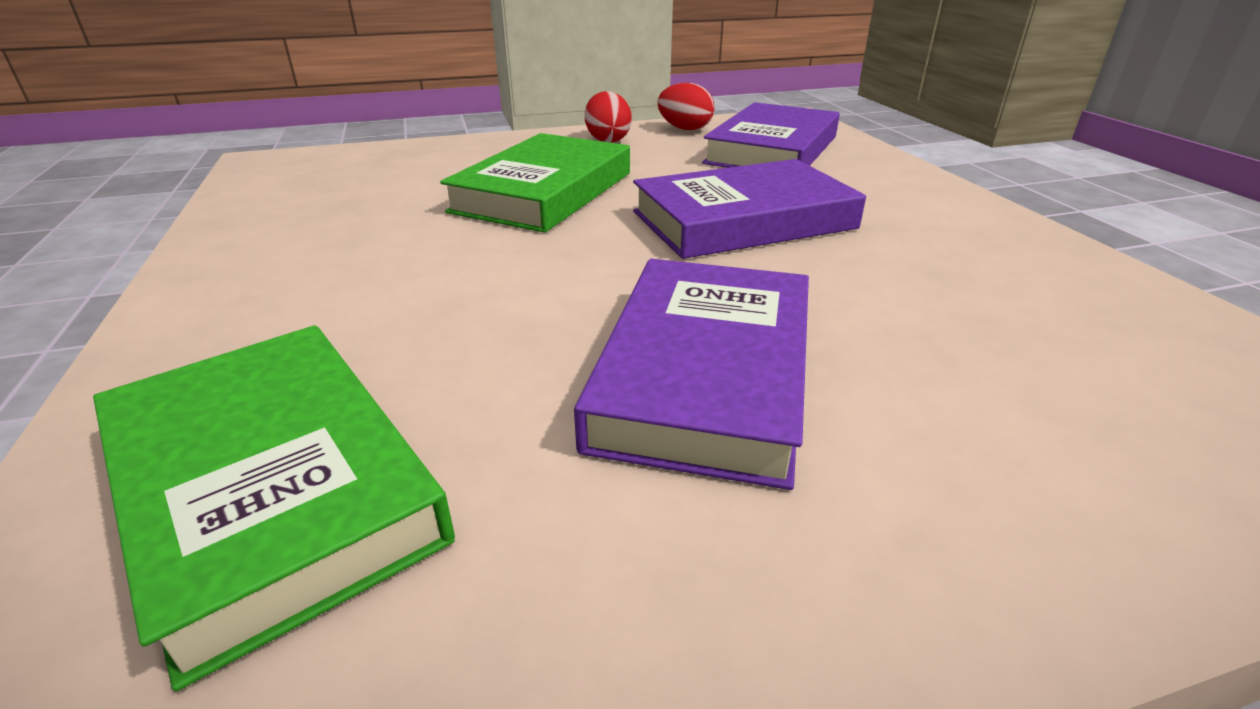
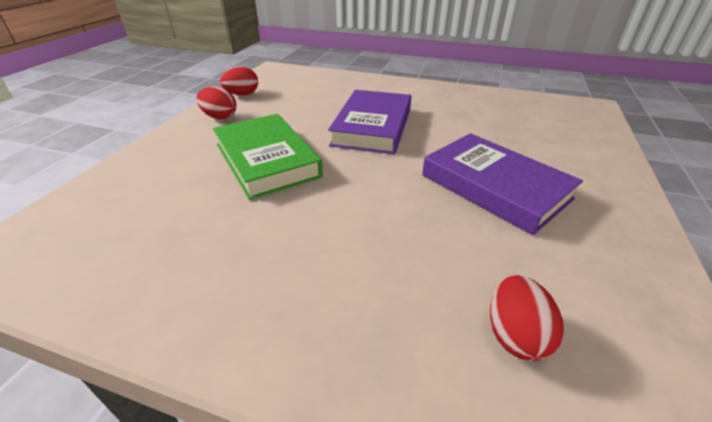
camera: 55 degrees left, 5 degrees up
green book [93,325,455,691] -> red egg [490,275,564,361]
purple book [702,102,840,168] -> none

